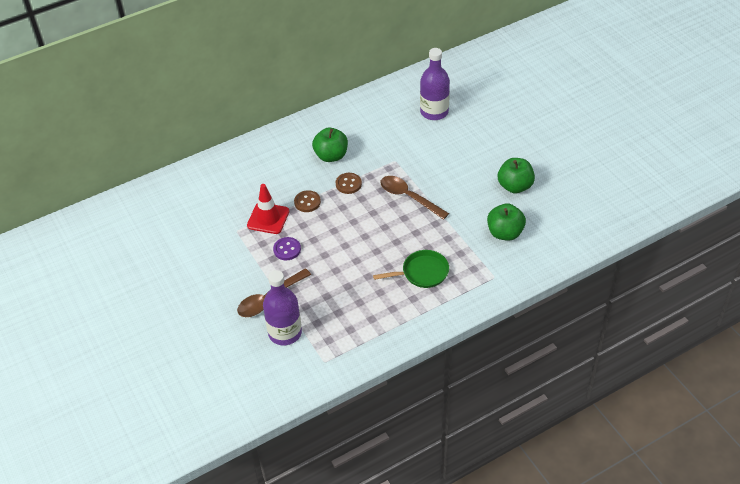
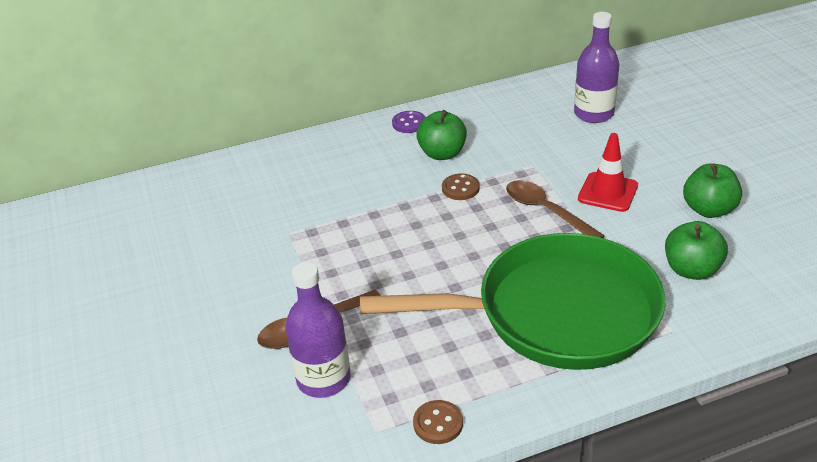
camera: 10 degrees right, 10 degrees down
red traffic cone [247,184,289,234] -> red traffic cone moved to [578,133,638,212]
purple button [273,237,301,260] -> purple button moved to [392,111,425,133]
brown button [294,190,321,212] -> brown button moved to [413,400,463,444]
green pan [373,250,449,288] -> green pan [360,233,665,370], size x2.44

